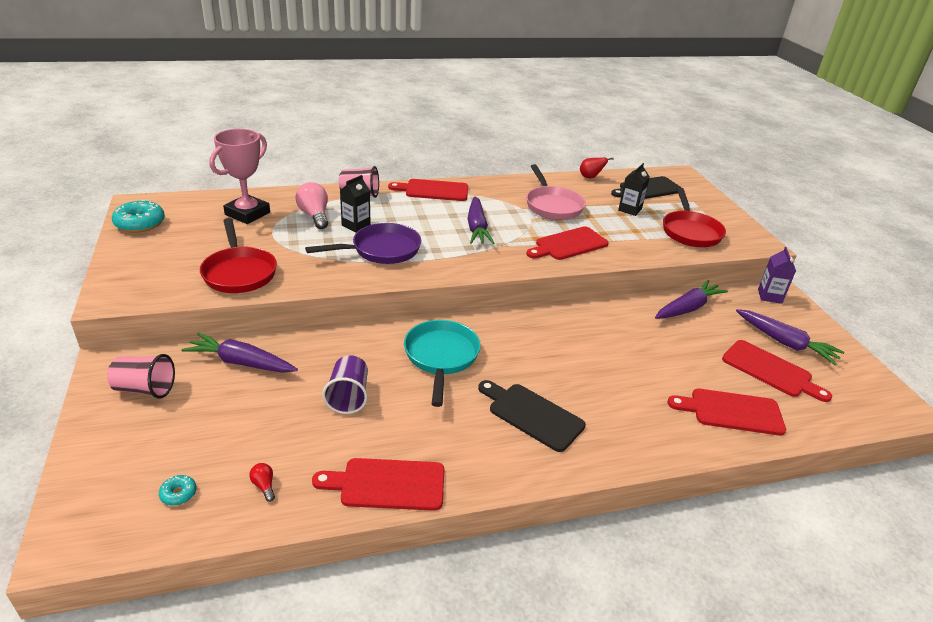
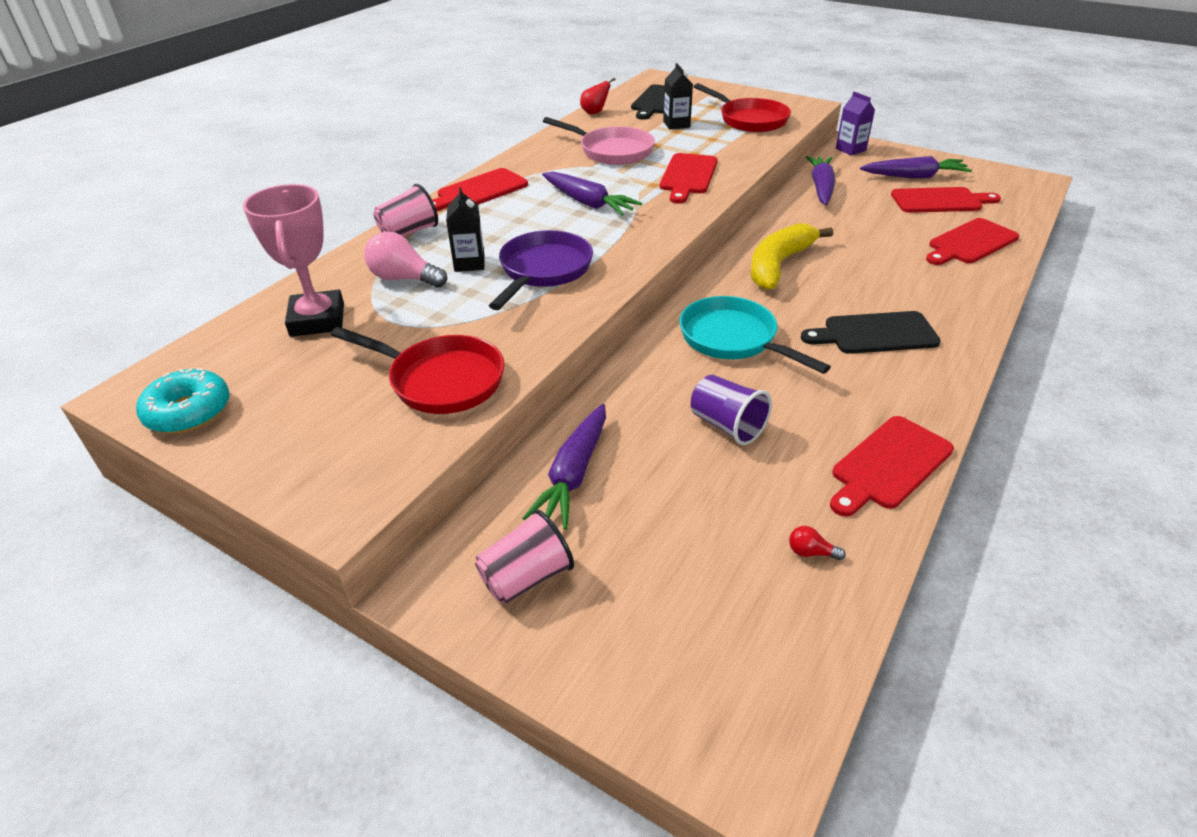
camera: 40 degrees left, 5 degrees up
turquoise donut [159,475,196,506] -> none
purple carrot [182,333,298,373] -> purple carrot turned 45 degrees counterclockwise [523,404,606,530]
none -> yellow banana [751,223,833,290]

